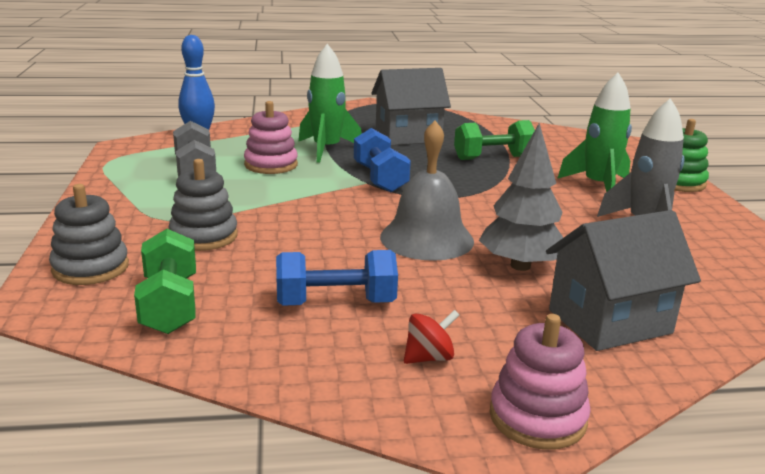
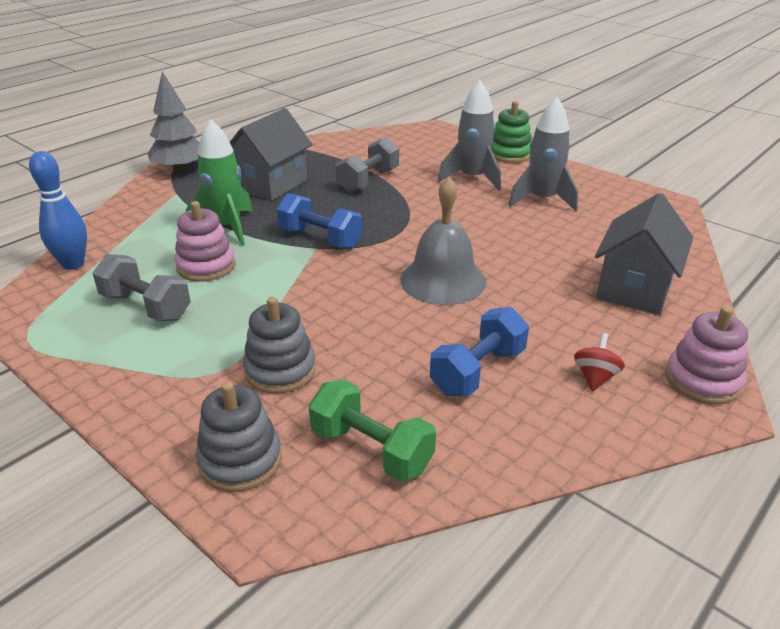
camera: 40 degrees left, 10 degrees up
green dumbbell [454,120,535,160] -> grey dumbbell [336,137,399,193]
grey tree [479,123,563,271] -> grey tree moved to [148,71,200,173]
green rocket [557,73,632,192] -> grey rocket [438,80,501,191]

